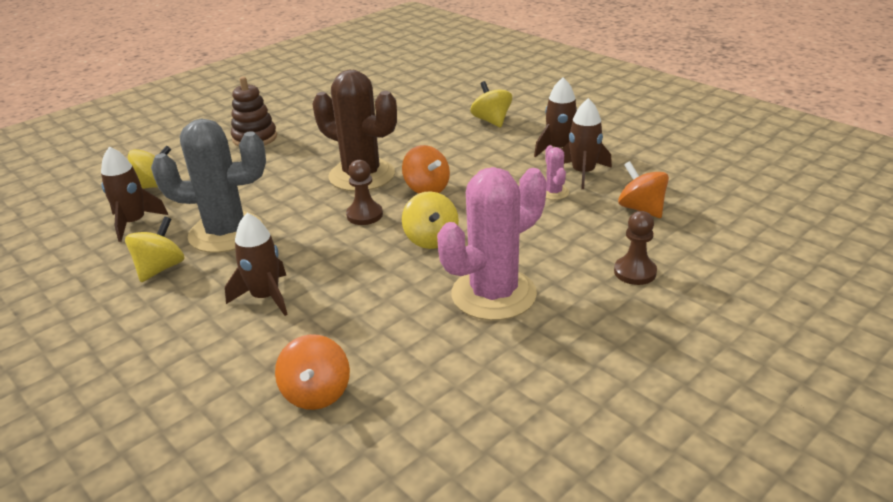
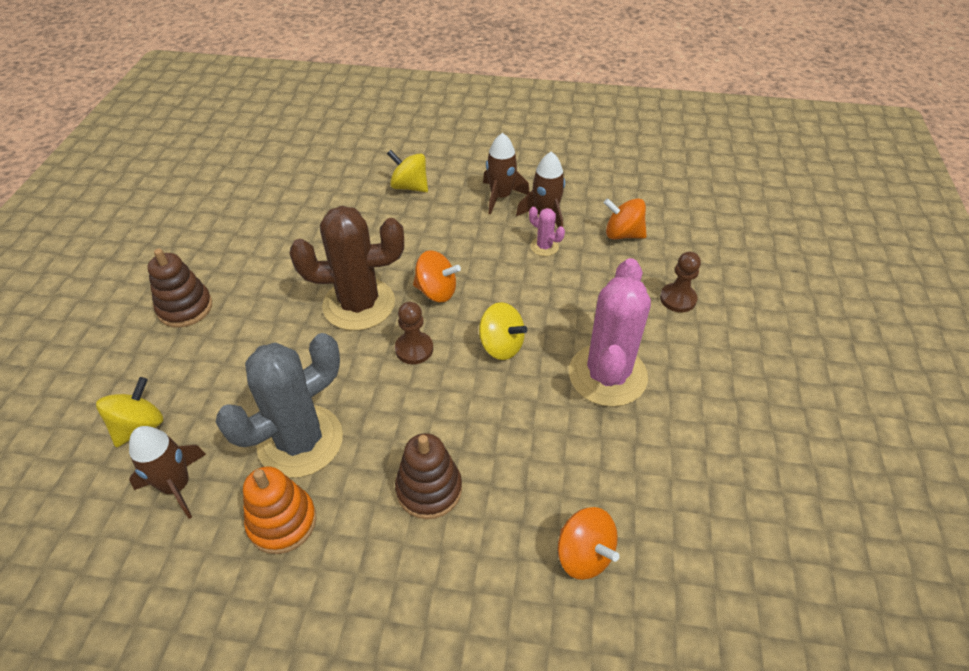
camera: 40 degrees left, 15 degrees up
yellow spinning top [125,216,185,282] -> orange stacking toy [243,466,317,554]
brown rocket [225,213,288,316] -> brown stacking toy [395,433,462,519]

